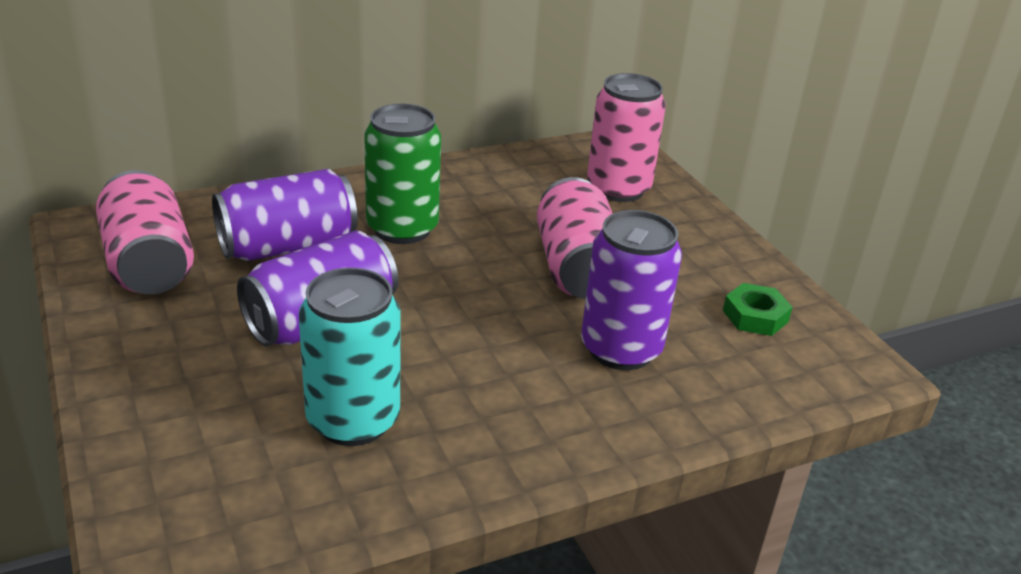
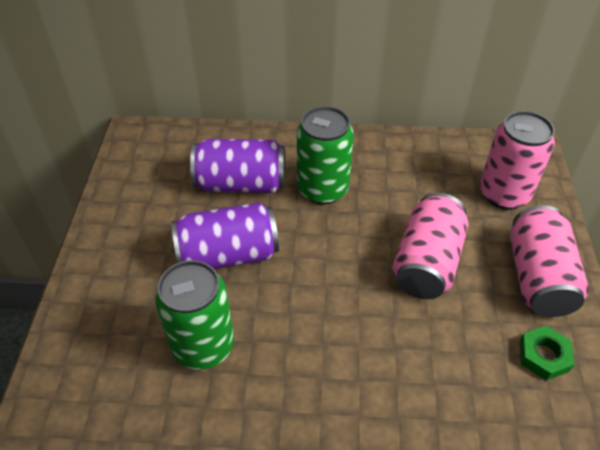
camera: 30 degrees right, 15 degrees up
pink can [96,170,194,294] -> pink can moved to [510,205,589,317]
turquoise can [298,268,401,446] -> green can [155,260,234,370]
purple can [581,210,682,370] -> none

